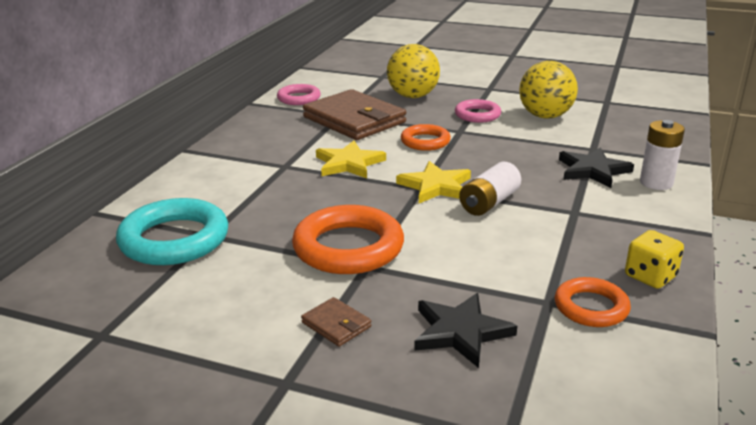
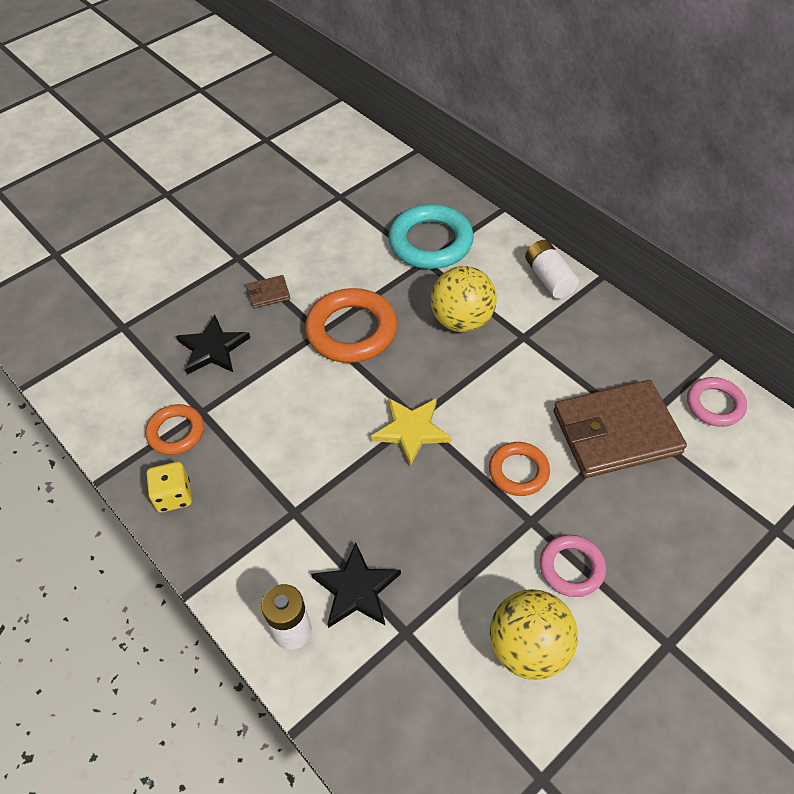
camera: 120 degrees right, 25 degrees up
yellow star [316,141,386,178] -> none
yellow ball [387,44,440,98] -> yellow ball moved to [431,266,497,332]
white battery [459,162,521,216] -> white battery moved to [525,240,579,299]

